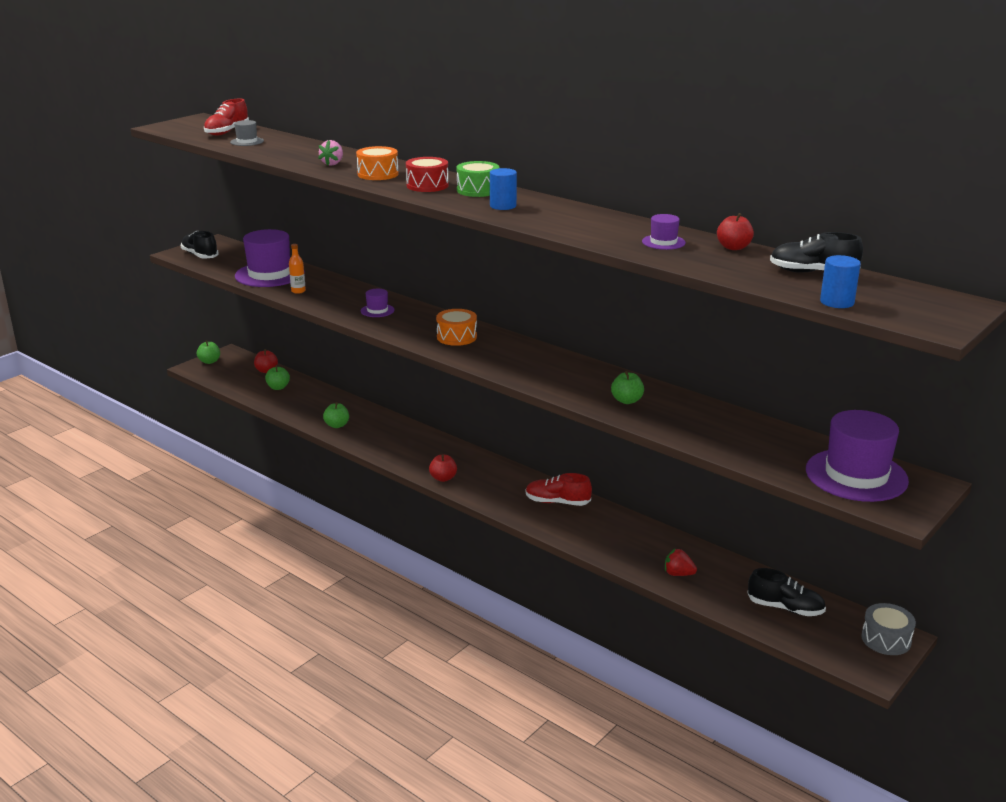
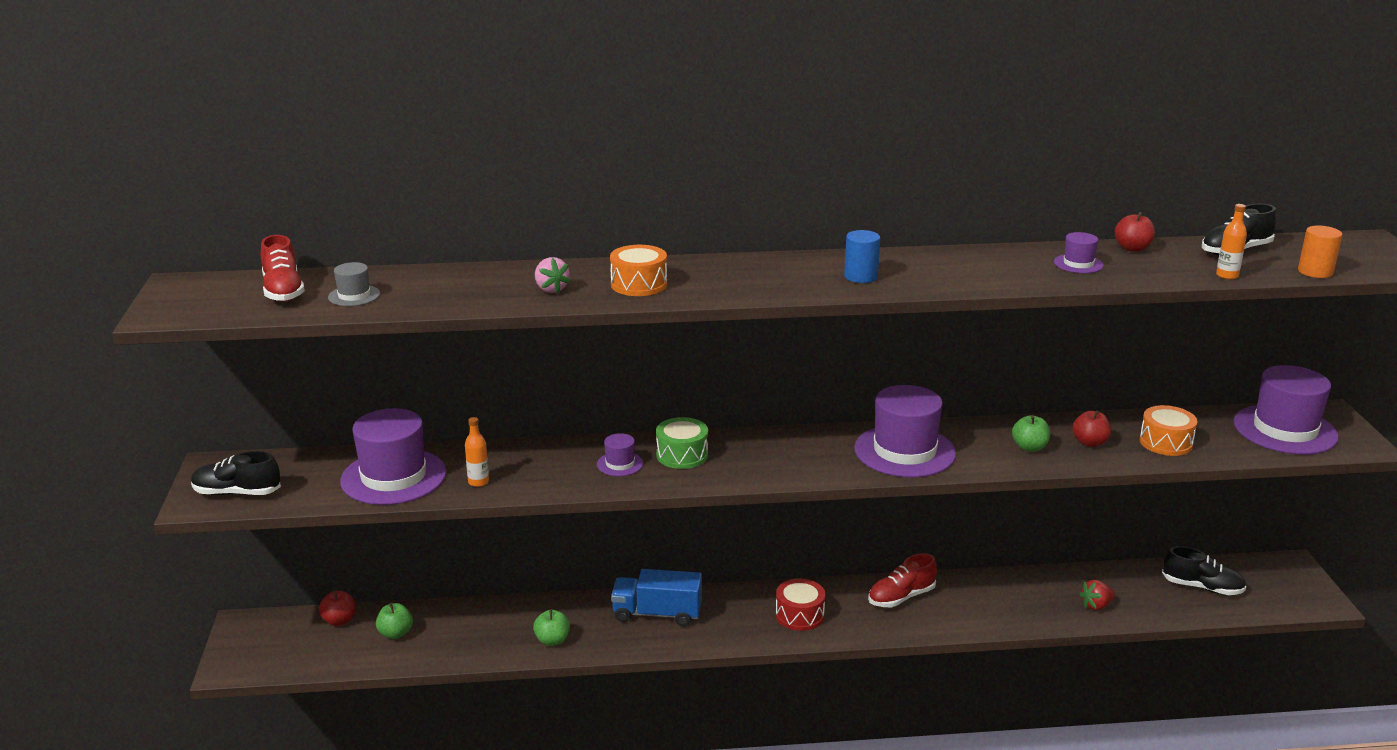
camera: 45 degrees left, 0 degrees up
green apple [197,340,220,364] -> none
red drum [406,157,449,192] -> red drum moved to [775,579,825,631]
red apple [429,455,457,482] -> red apple moved to [1072,411,1111,447]
orange drum [436,309,477,346] -> orange drum moved to [1140,405,1198,456]
green drum [456,161,499,197] -> green drum moved to [656,417,708,469]
black shoe [747,568,826,616] -> black shoe turned 45 degrees clockwise [1162,546,1246,595]
blue cylinder [820,255,861,308] -> orange cylinder [1298,226,1342,278]
grey drum [861,603,916,655] -> none
none -> blue truck [611,569,702,626]
none -> purple hat [854,385,956,478]
none -> orange bottle [1216,204,1247,280]

